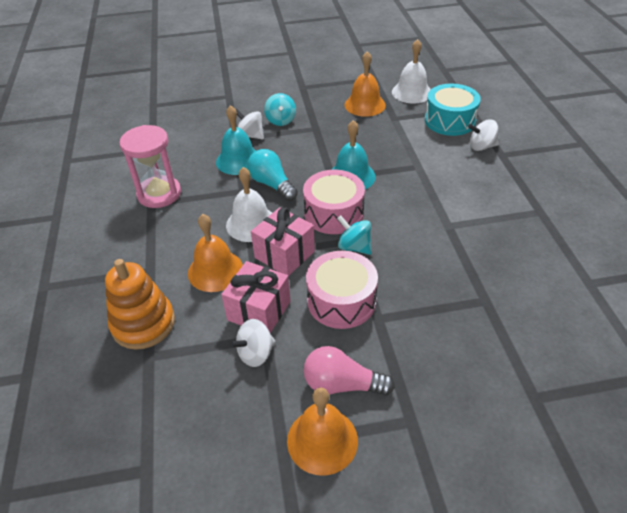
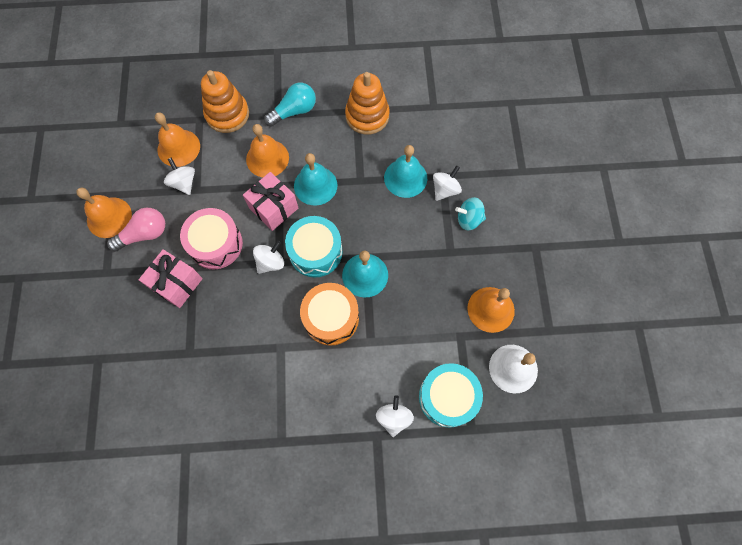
camera: 95 degrees right, 25 degrees up
pink hourglass [119,125,181,208] -> orange stacking toy [345,72,390,135]
pink gift [221,261,291,333] -> pink gift moved to [139,249,203,308]
white bell [226,167,272,242] -> turquoise bell [294,153,337,206]
turquoise light bulb [247,149,298,201] -> turquoise light bulb moved to [264,83,316,127]
pink drum [303,170,365,234] -> turquoise drum [285,216,342,278]
pink light bulb [304,346,395,396] -> pink light bulb turned 45 degrees clockwise [107,208,165,252]
turquoise spinning top [337,215,371,255] -> white spinning top [253,241,284,274]
none -> orange bell [155,113,200,167]
none -> orange drum [300,283,359,346]

